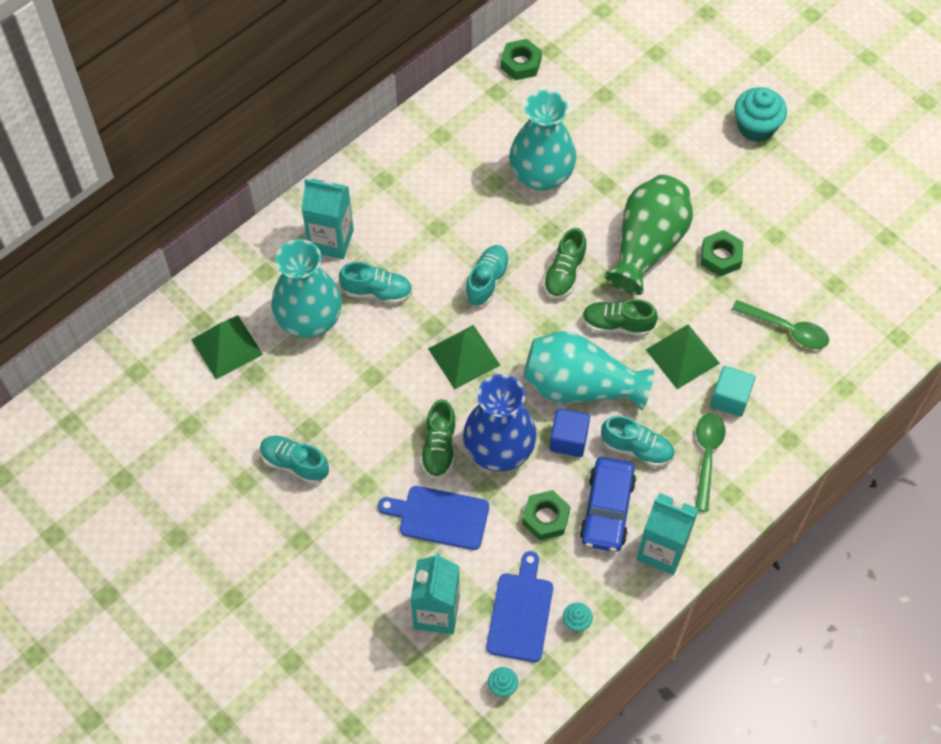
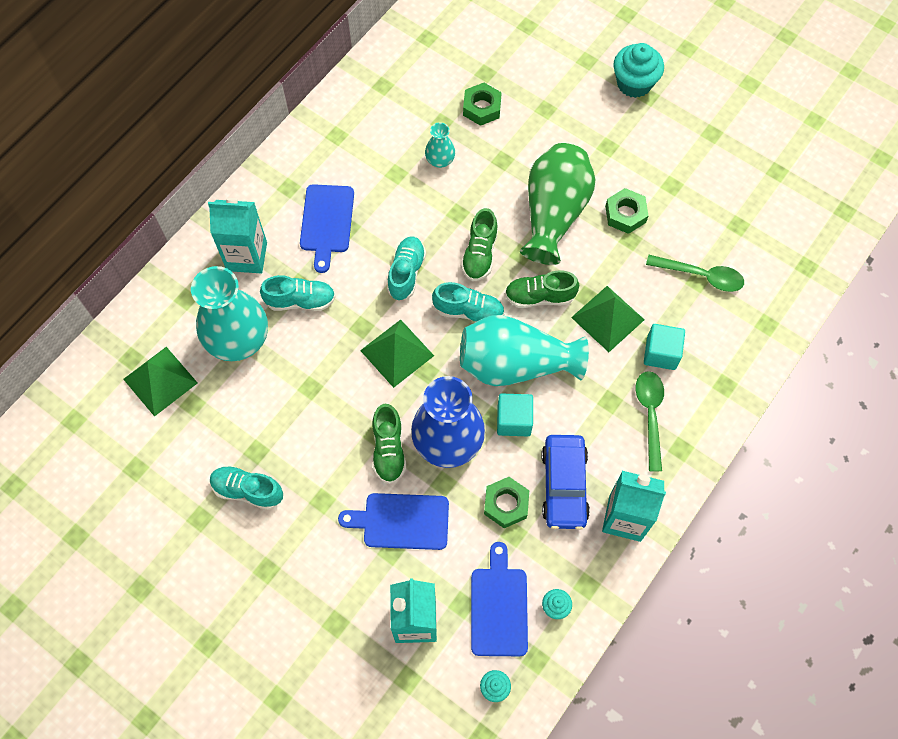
camera: 10 degrees left, 5 degrees up
green nut [501,39,542,80] -> green nut moved to [463,83,502,126]
turquoise vase [509,90,577,191] -> turquoise vase [425,122,455,168], size x0.47
blue cube [550,409,590,457] -> turquoise cube [497,394,533,436]
turquoise shoe [601,416,674,467] -> turquoise shoe moved to [432,282,504,322]
none -> blue cutting board [300,184,354,273]

